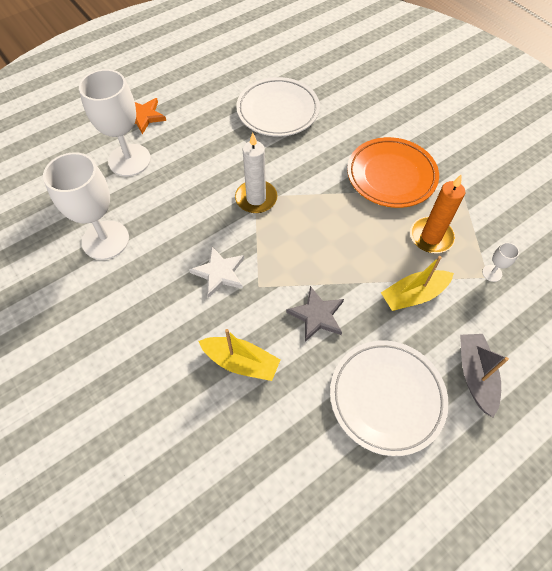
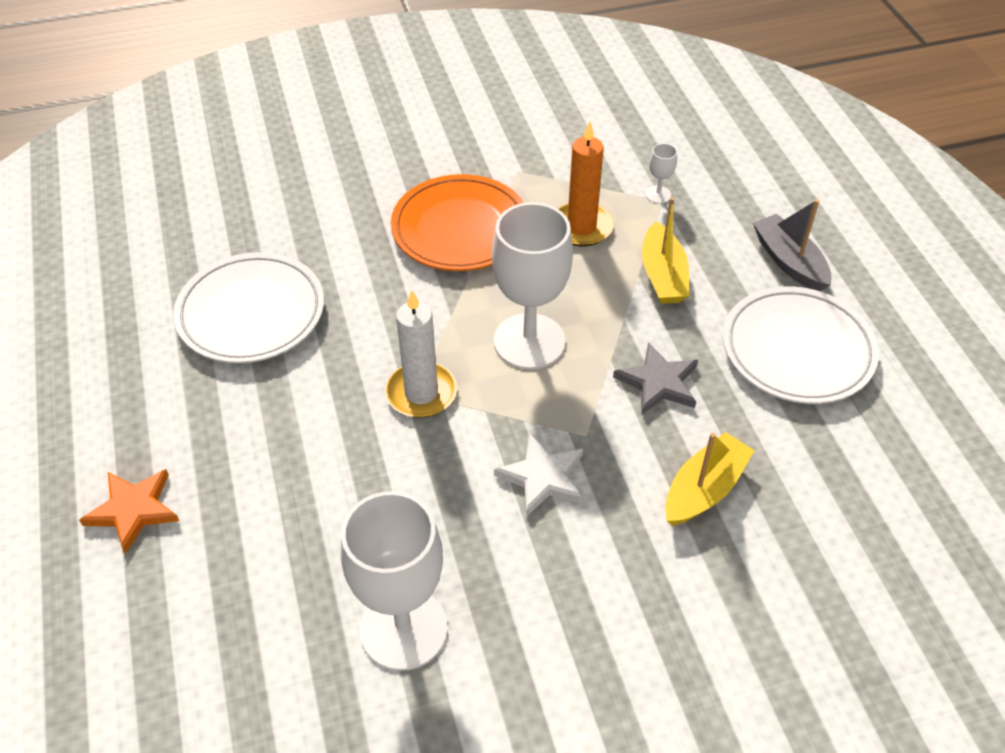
camera: 70 degrees left, 10 degrees down
white goblet [79,69,151,176] -> white goblet moved to [492,202,573,369]
grey boat [460,334,509,417] -> grey boat turned 45 degrees clockwise [753,199,832,292]

